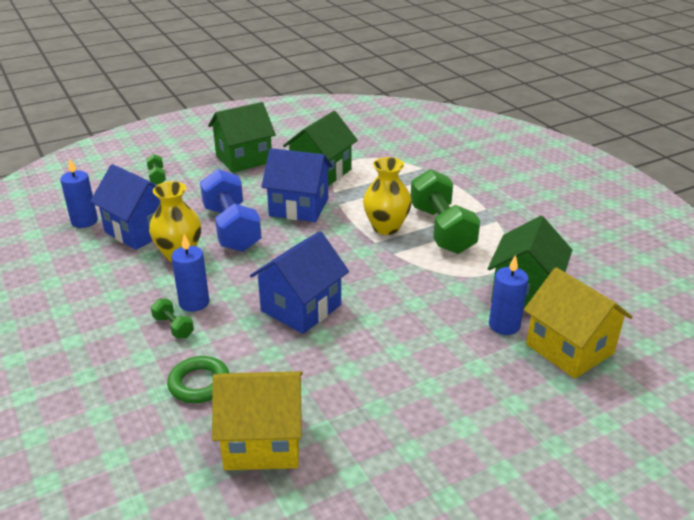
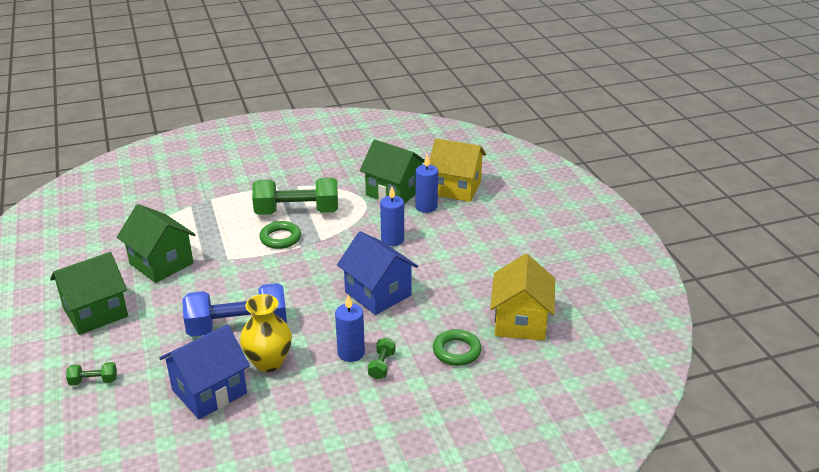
camera: 80 degrees left, 0 degrees up
blue candle [60,159,98,228] -> blue candle moved to [380,187,404,246]
green dumbbell [151,299,194,338] -> green dumbbell turned 45 degrees counterclockwise [368,337,395,380]
green house [208,102,276,173] -> green house turned 75 degrees clockwise [50,252,128,335]
blue house [261,148,333,222] -> none
yellow vase [363,157,412,235] -> green ring [259,221,301,249]
yellow house [524,267,633,379] -> yellow house turned 45 degrees clockwise [429,138,486,202]

